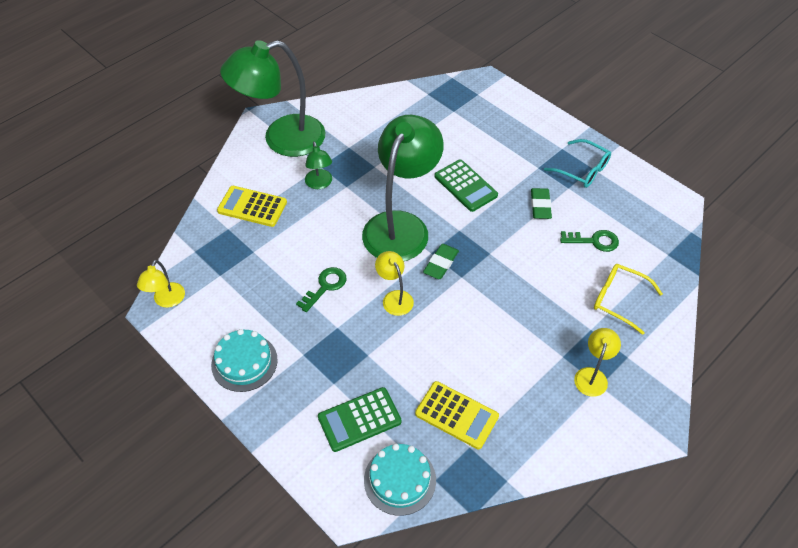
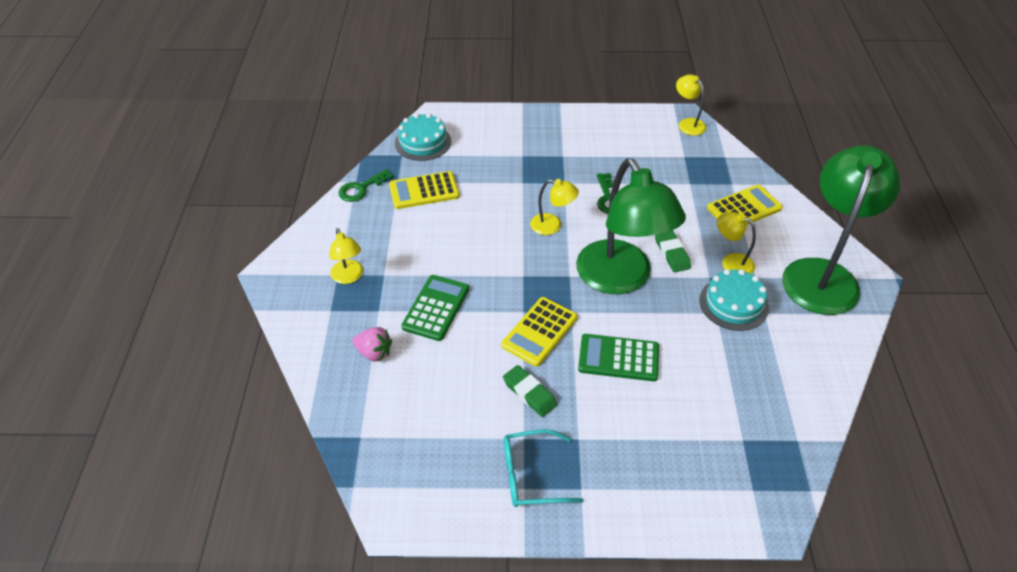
camera: 135 degrees right, 5 degrees down
turquoise cake [211,329,278,392] -> turquoise cake moved to [699,269,769,331]
green lamp [305,142,332,189] -> yellow lamp [717,212,756,274]
green calculator [318,387,402,452] -> green calculator moved to [401,275,469,341]
green eraser [423,244,459,279] -> green eraser moved to [655,230,691,272]
green key [560,230,619,252] -> green key moved to [338,169,394,202]
yellow glasses [594,264,663,335] -> pink strawberry [352,327,392,362]
none -> yellow calculator [501,297,577,367]

